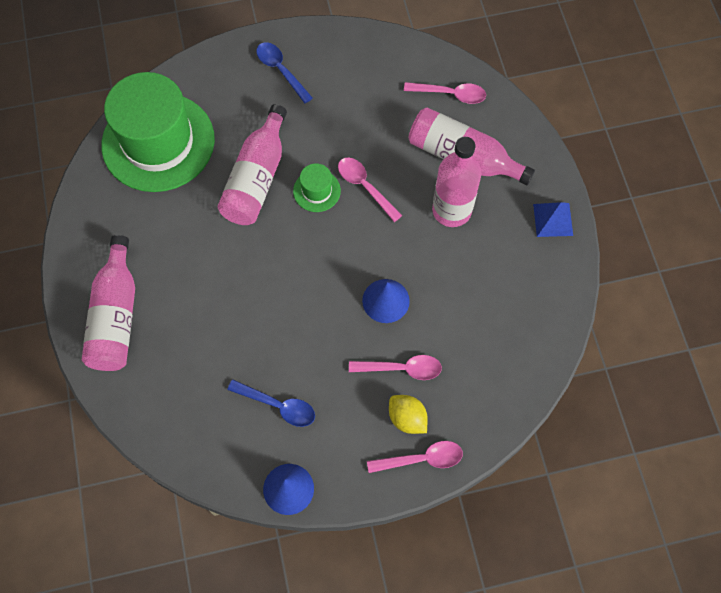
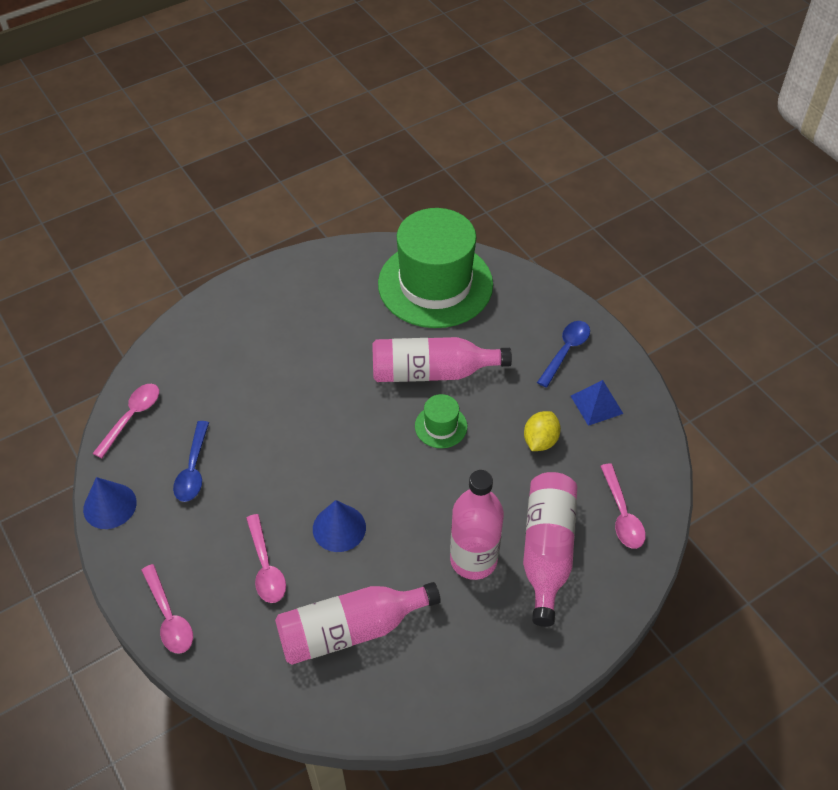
camera: 70 degrees right, 15 degrees down
pink bottle [82,235,135,371] -> pink bottle moved to [275,582,441,665]
pink spoon [338,157,402,222] -> pink spoon moved to [93,384,159,458]
yellow lemon [389,395,428,434] -> yellow lemon moved to [524,411,561,451]
blue pyramid [533,202,573,237] -> blue pyramid moved to [571,380,623,426]

